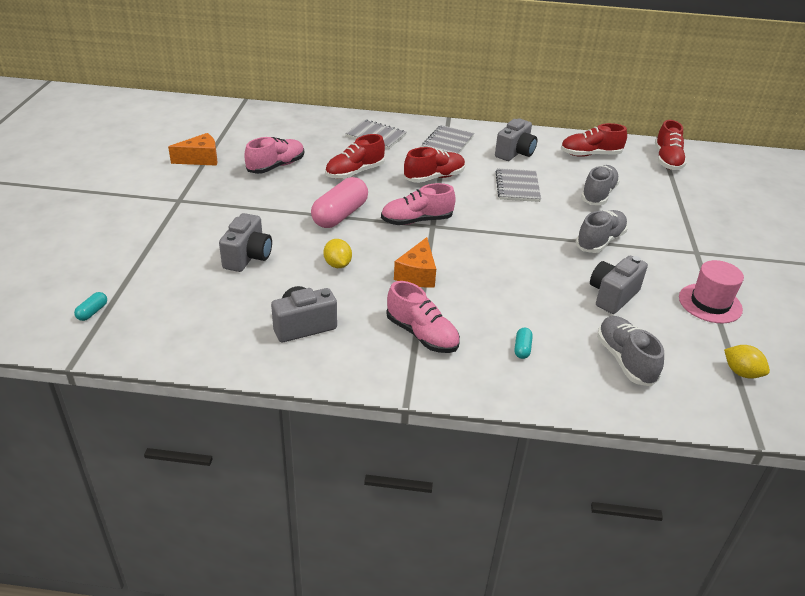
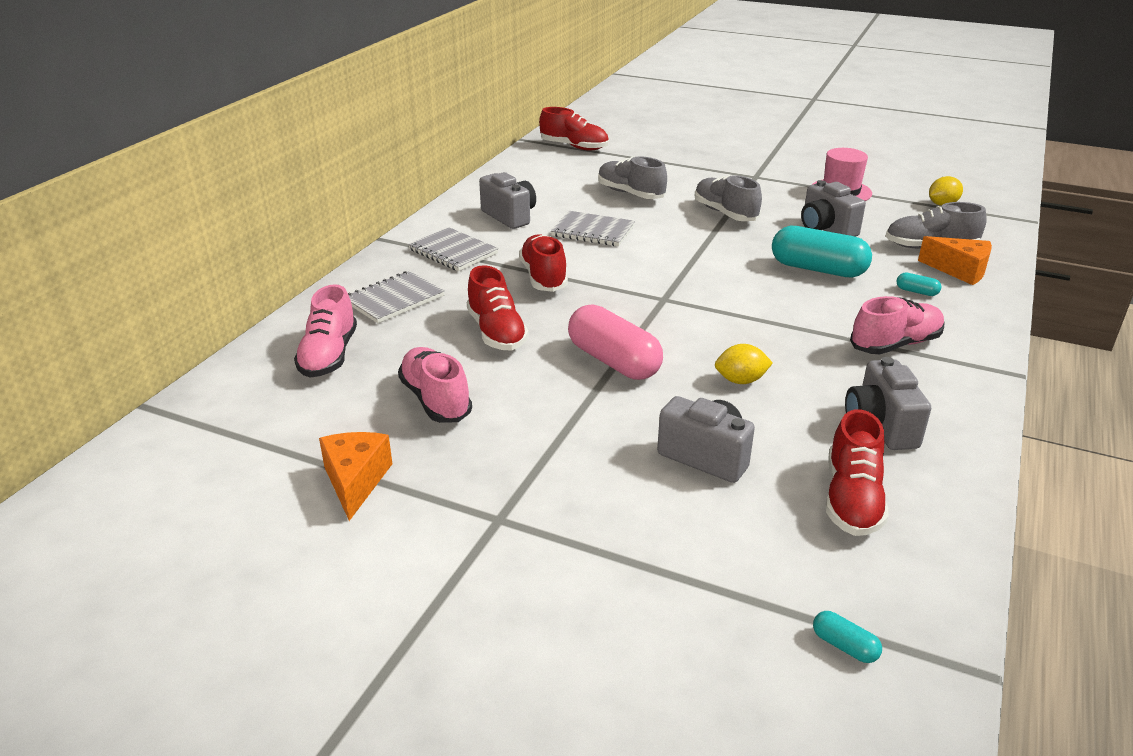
camera: 70 degrees left, 5 degrees down
pink shoe [381,183,456,225] -> pink shoe moved to [294,284,357,378]
orange cheese [394,237,436,288] -> orange cheese moved to [918,236,992,285]
red shoe [561,123,627,157] -> red shoe moved to [826,409,888,536]
none -> turquoise capsule [772,226,872,278]

